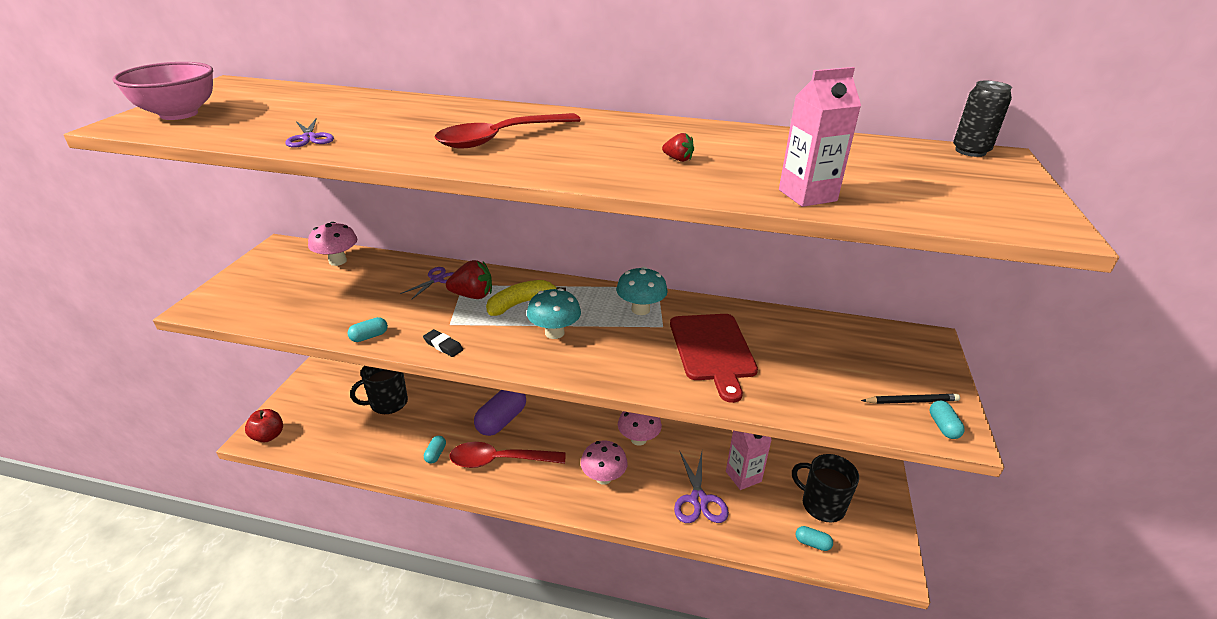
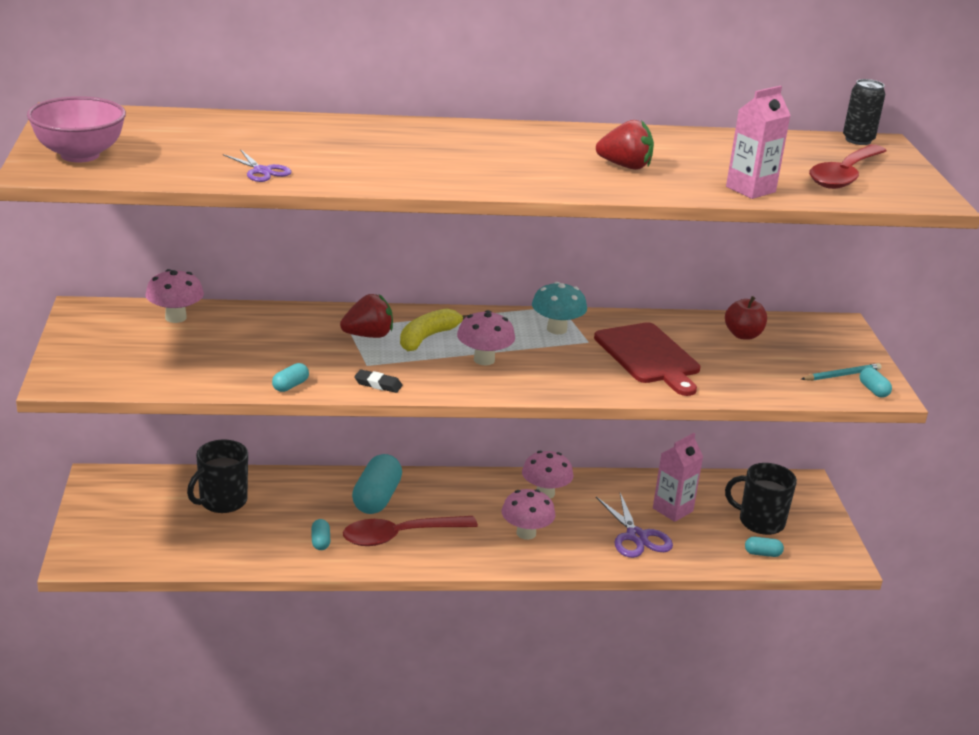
camera: 20 degrees left, 5 degrees down
red apple [245,409,283,442] -> red apple moved to [725,296,767,340]
purple scissors [400,267,454,300] -> none
red spoon [435,113,581,148] -> red spoon moved to [809,144,887,189]
purple capsule [474,390,526,436] -> turquoise capsule [352,454,402,514]
turquoise mushroom [527,288,581,339] -> pink mushroom [457,310,515,365]
red strawberry [662,133,694,162] -> red strawberry [596,120,654,170], size x1.91
black pencil [861,394,960,404] -> turquoise pencil [801,363,881,381]

